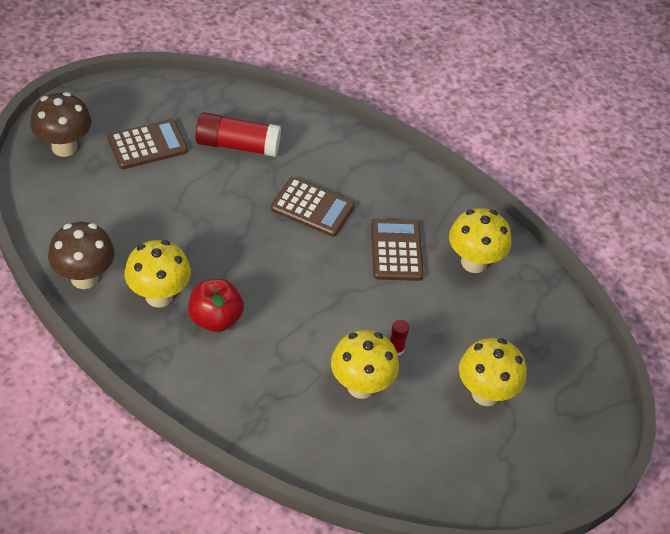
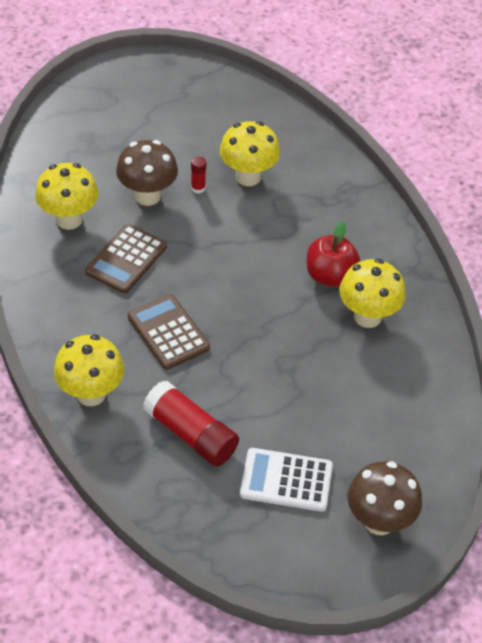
camera: 145 degrees left, 0 degrees up
brown mushroom [48,222,115,289] -> brown mushroom moved to [116,140,178,206]
brown calculator [108,119,188,169] -> white calculator [240,448,333,512]
yellow mushroom [459,338,527,406] -> yellow mushroom moved to [54,335,124,406]

